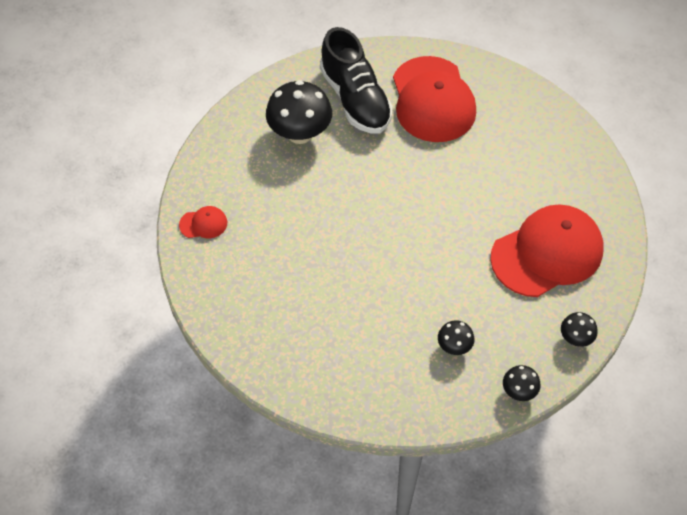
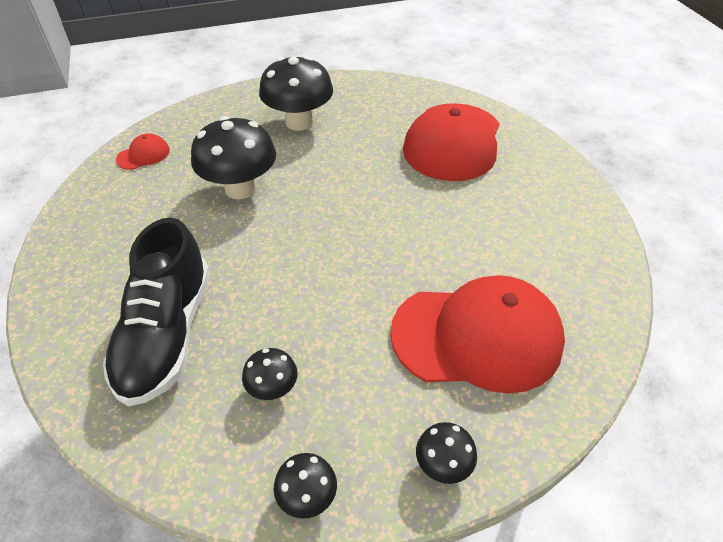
camera: 30 degrees right, 10 degrees down
red cap [179,206,227,238] -> red cap turned 60 degrees counterclockwise [116,134,170,170]
black shoe [320,27,393,133] -> black shoe moved to [103,218,210,406]
none -> black mushroom [191,116,276,199]

